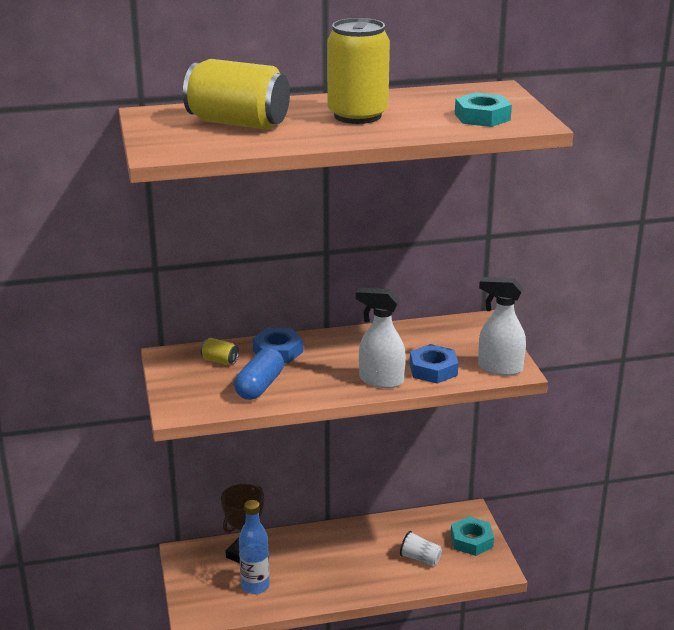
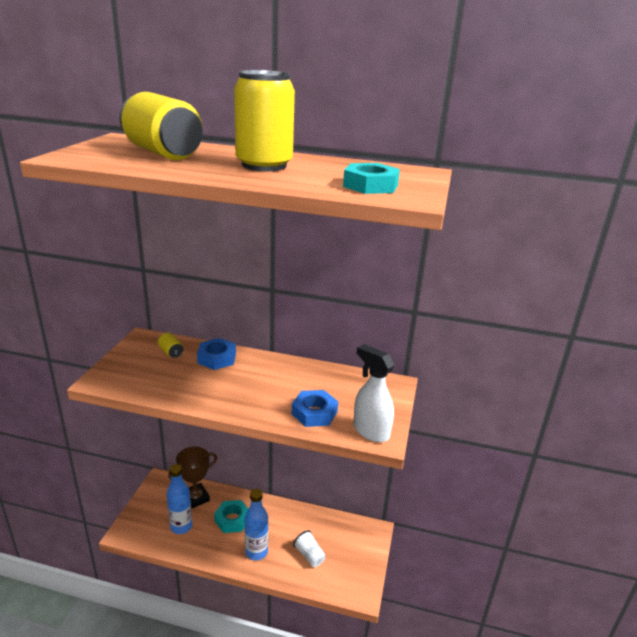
camera: 25 degrees right, 0 degrees up
blue capsule [234,348,284,400] -> none
white spray bottle [356,288,406,388] -> none
turquoise nut [451,516,494,556] -> turquoise nut moved to [214,500,248,533]
none -> blue bottle [245,489,268,560]

